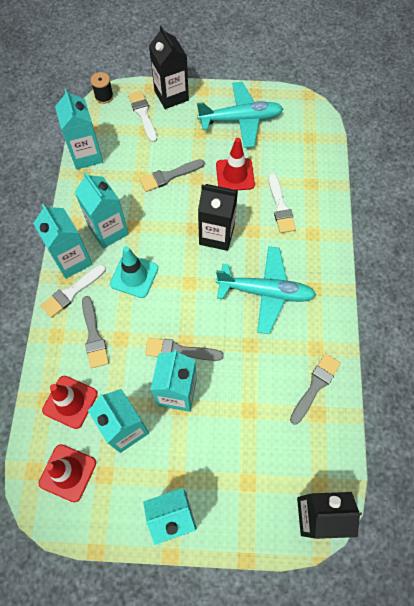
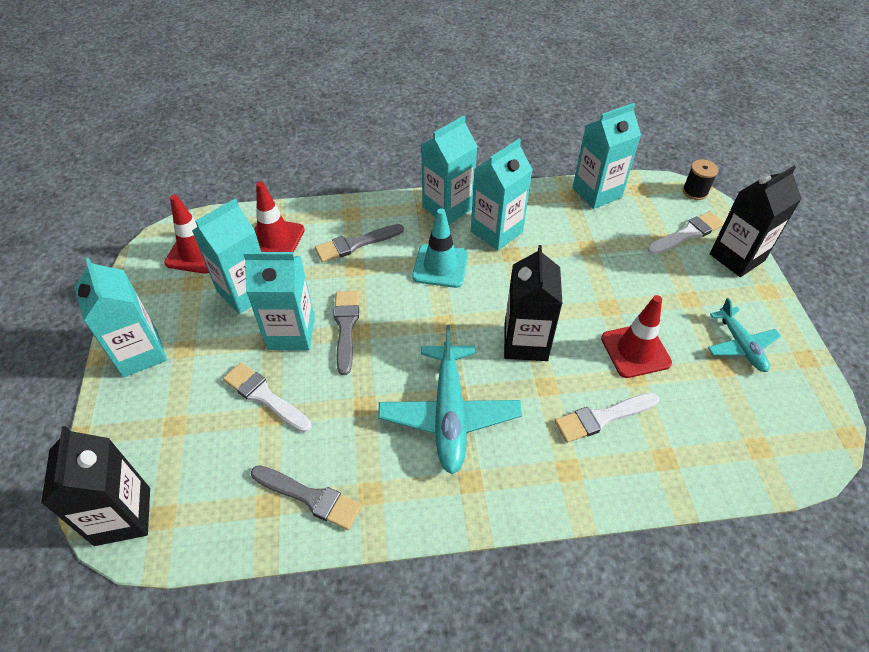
camera: 80 degrees right, 15 degrees down
white brush [41,264,106,318] -> white brush moved to [223,363,312,433]
grey brush [140,159,205,192] -> none
turquoise plane [197,82,283,148] -> turquoise plane [708,298,781,372], size x0.59

